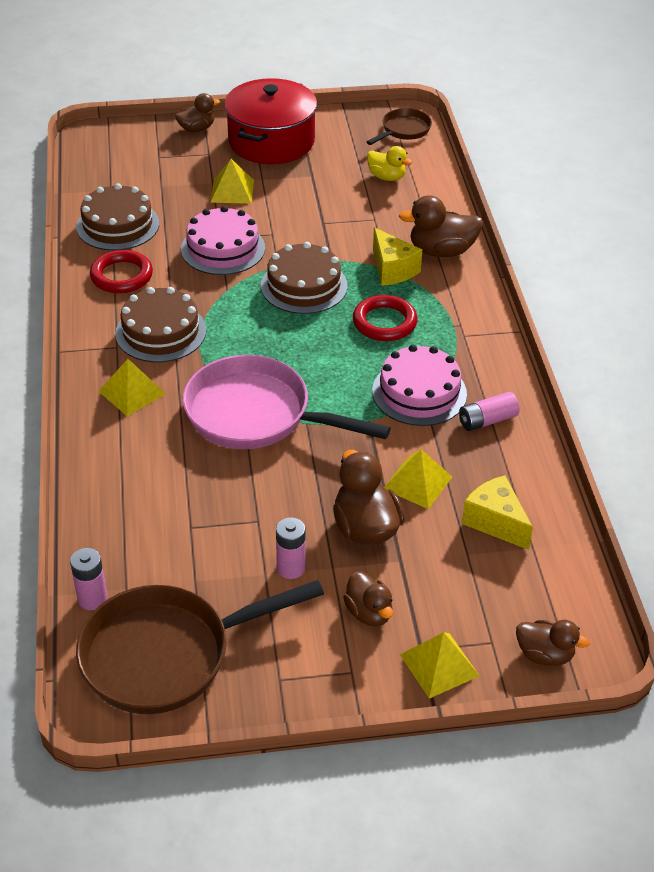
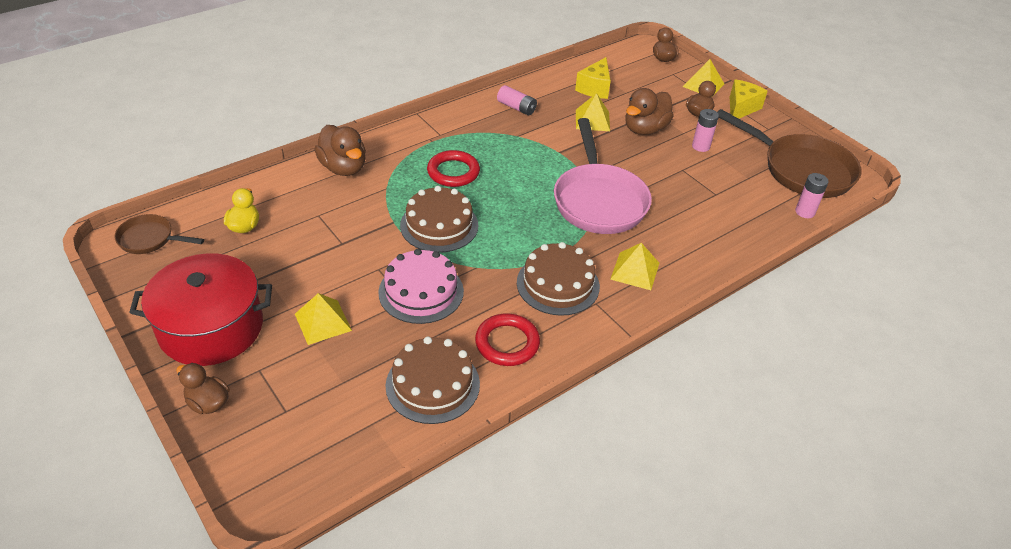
camera: 120 degrees left, 0 degrees up
pink cake [372,345,467,426] -> none
yellow cheese [373,228,422,286] -> yellow cheese moved to [729,79,768,119]

